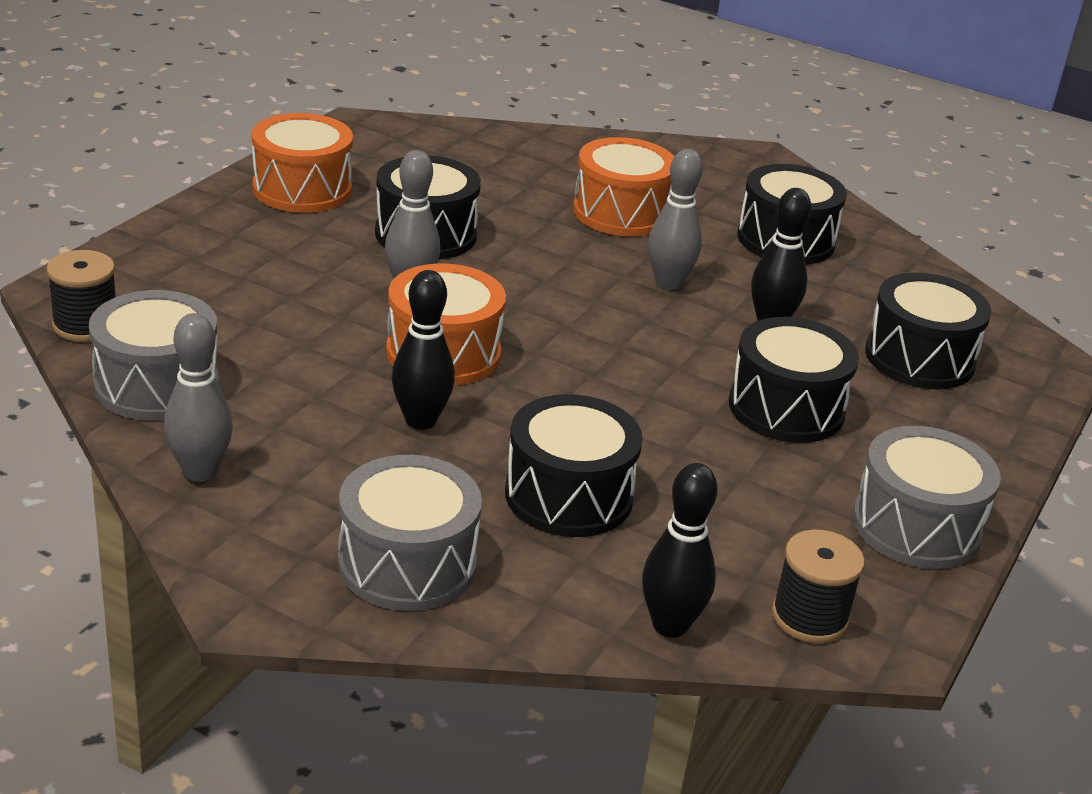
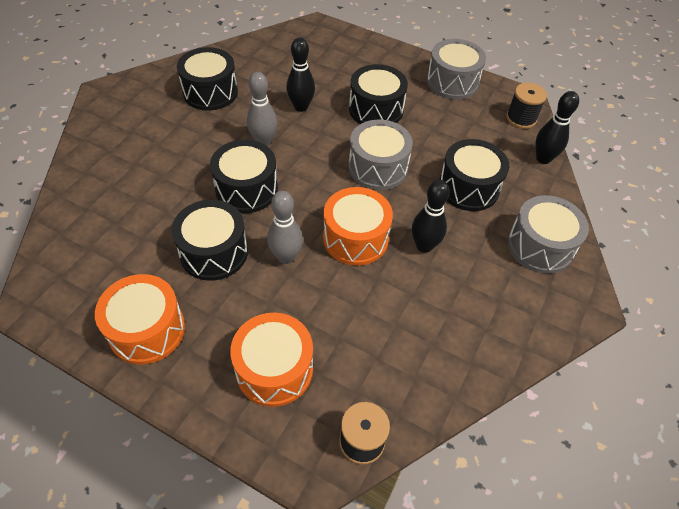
camera: 90 degrees left, 20 degrees up
grey drum [89,290,219,421] -> grey drum moved to [349,120,413,190]
grey bowling pin [164,313,233,482] -> none
orange drum [573,137,674,236] -> orange drum moved to [230,313,313,407]
black drum [865,273,992,389] -> black drum moved to [210,140,278,213]

